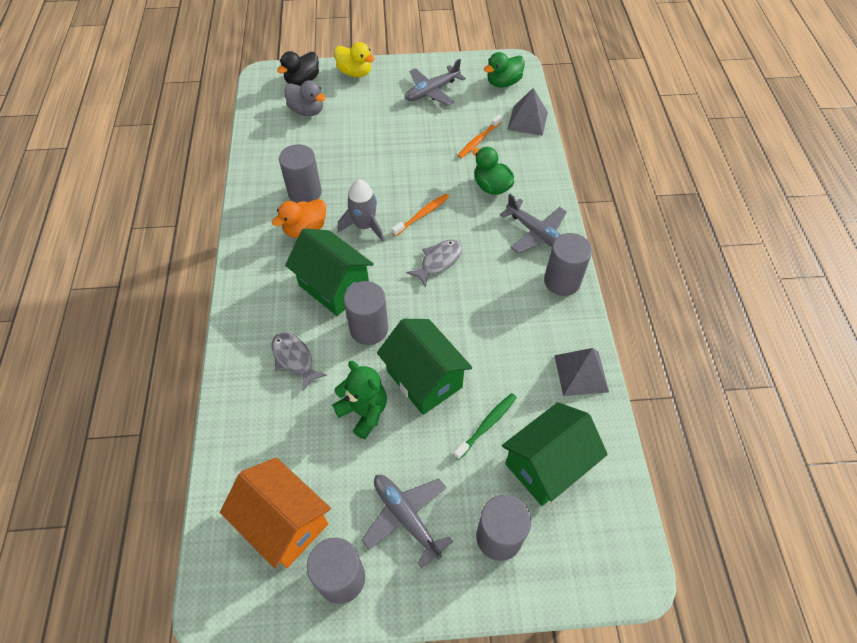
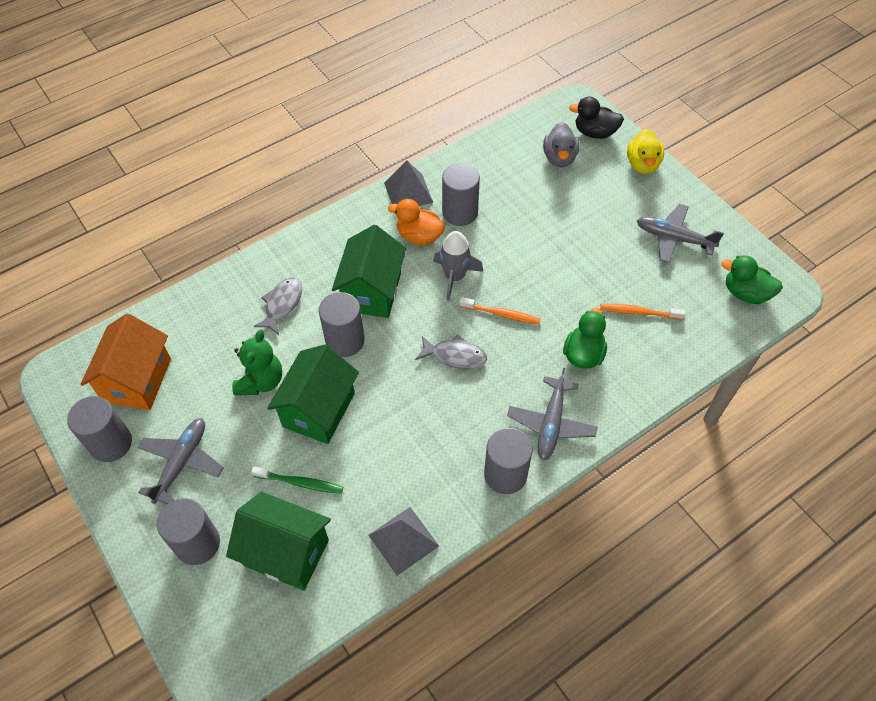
camera: 60 degrees right, 0 degrees up
grey pyramid [507,88,548,136] -> grey pyramid moved to [384,161,433,206]

